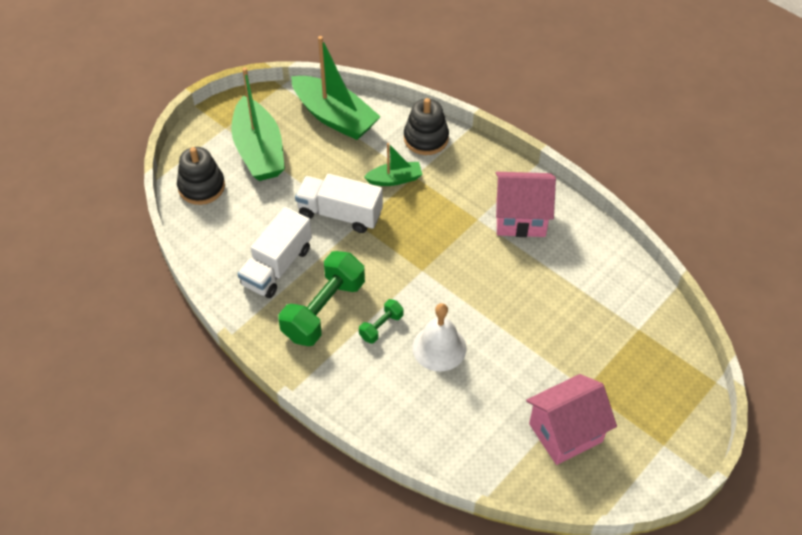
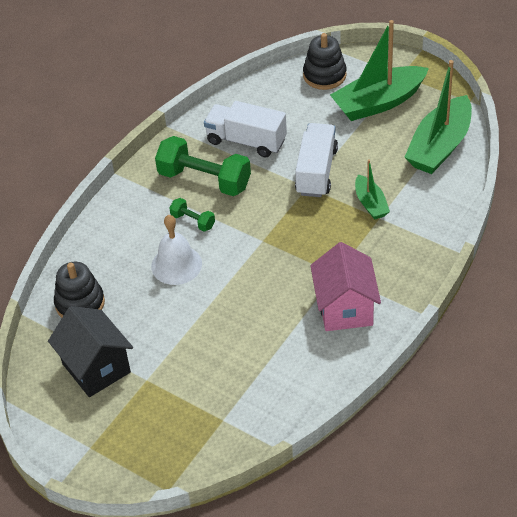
camera: 85 degrees right, 5 degrees down
black stacking toy [404,98,449,155] -> black stacking toy moved to [54,262,105,318]
pink house [526,374,617,465] -> black house [48,306,133,397]

